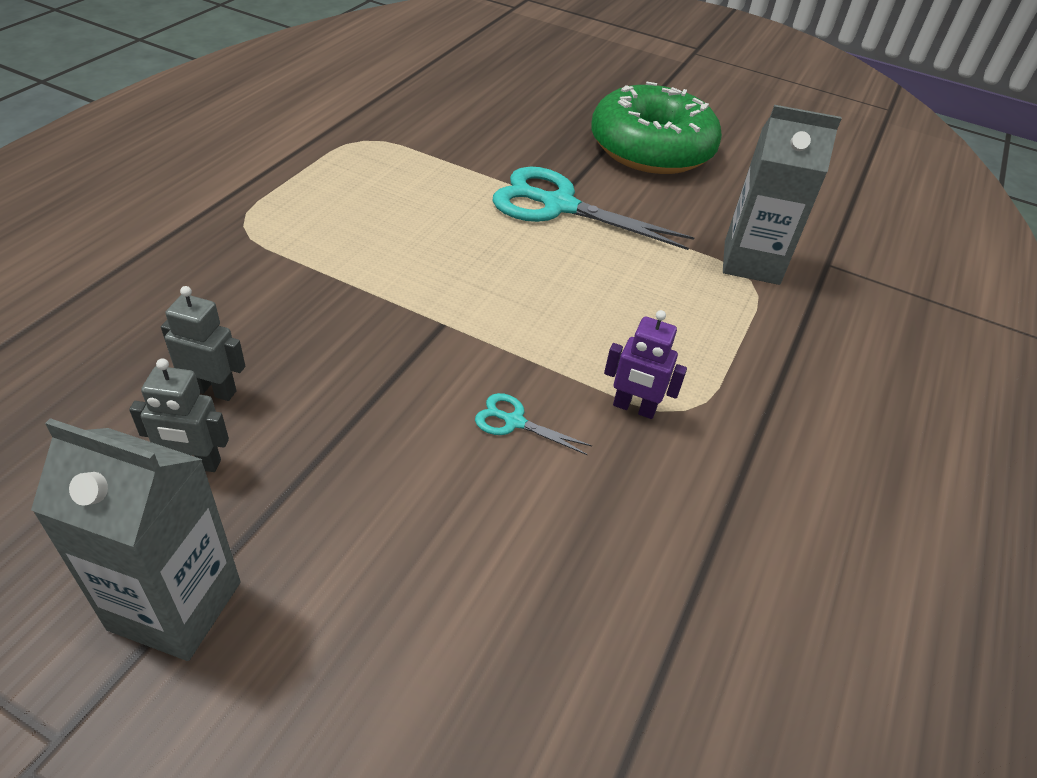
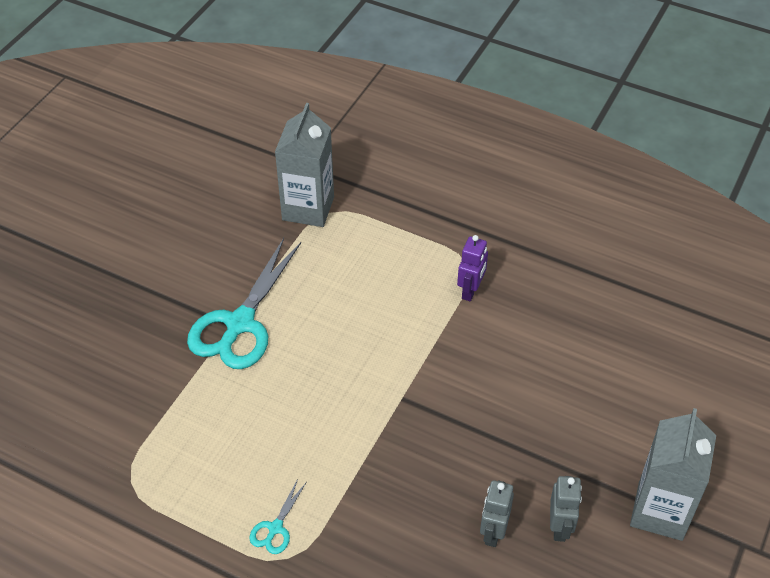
camera: 85 degrees left, 5 degrees up
turquoise scissors [475,393,592,455] -> turquoise scissors moved to [249,479,306,554]
green donut [591,81,722,174] -> none

